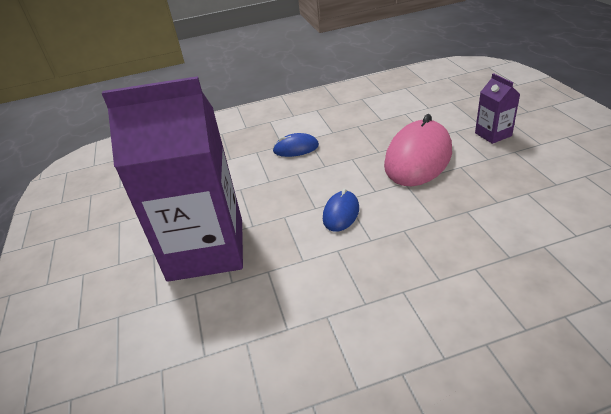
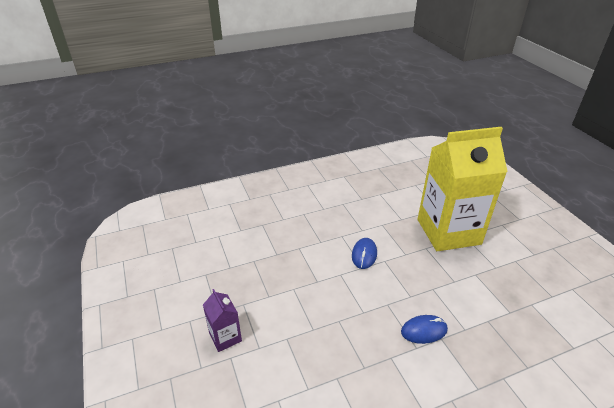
camera: 170 degrees right, 0 degrees up
purple carton [102,76,243,282] -> yellow carton [418,127,508,251]
pink mouse [384,114,452,186] -> none

